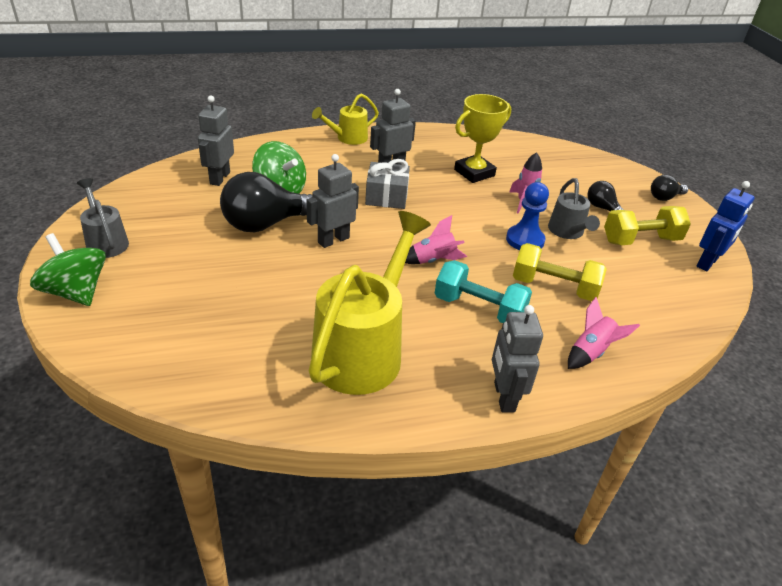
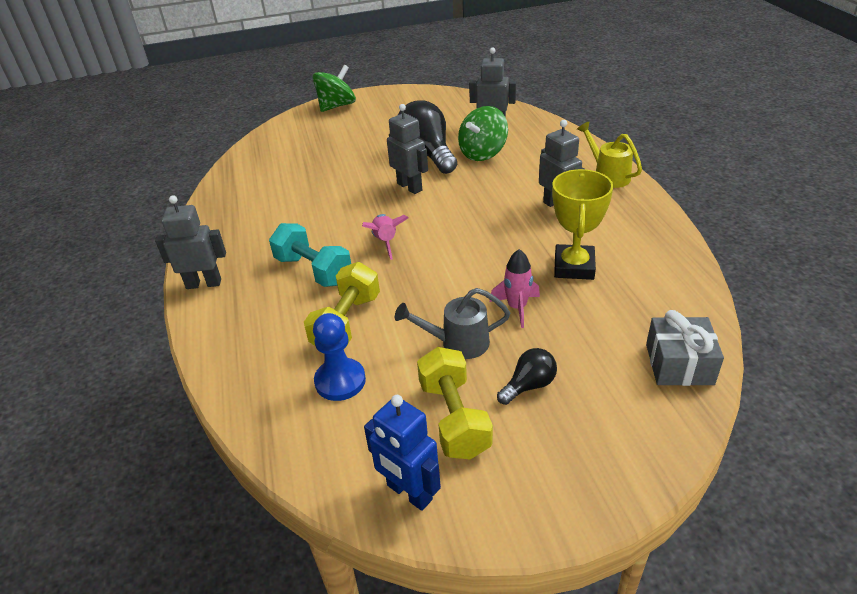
camera: 95 degrees right, 0 degrees up
grey watering can [77,178,129,258] -> none
yellow watering can [309,211,431,395] -> none
grey gift [365,159,410,209] -> grey gift moved to [646,310,724,386]
turquoise dumbbell [435,260,532,323] -> turquoise dumbbell turned 75 degrees counterclockwise [269,223,351,287]
yellow trophy [454,94,511,183] -> yellow trophy turned 45 degrees clockwise [552,169,613,280]
blue pawn [506,182,549,250] -> blue pawn moved to [313,313,366,401]
pink rocket [568,297,640,369] -> none
black light bulb [651,175,688,201] -> none

